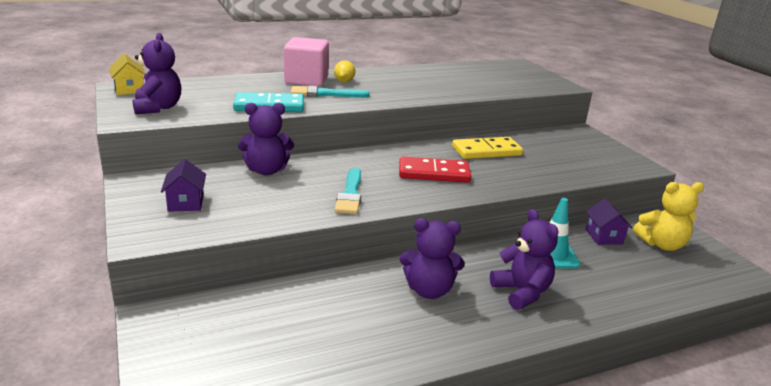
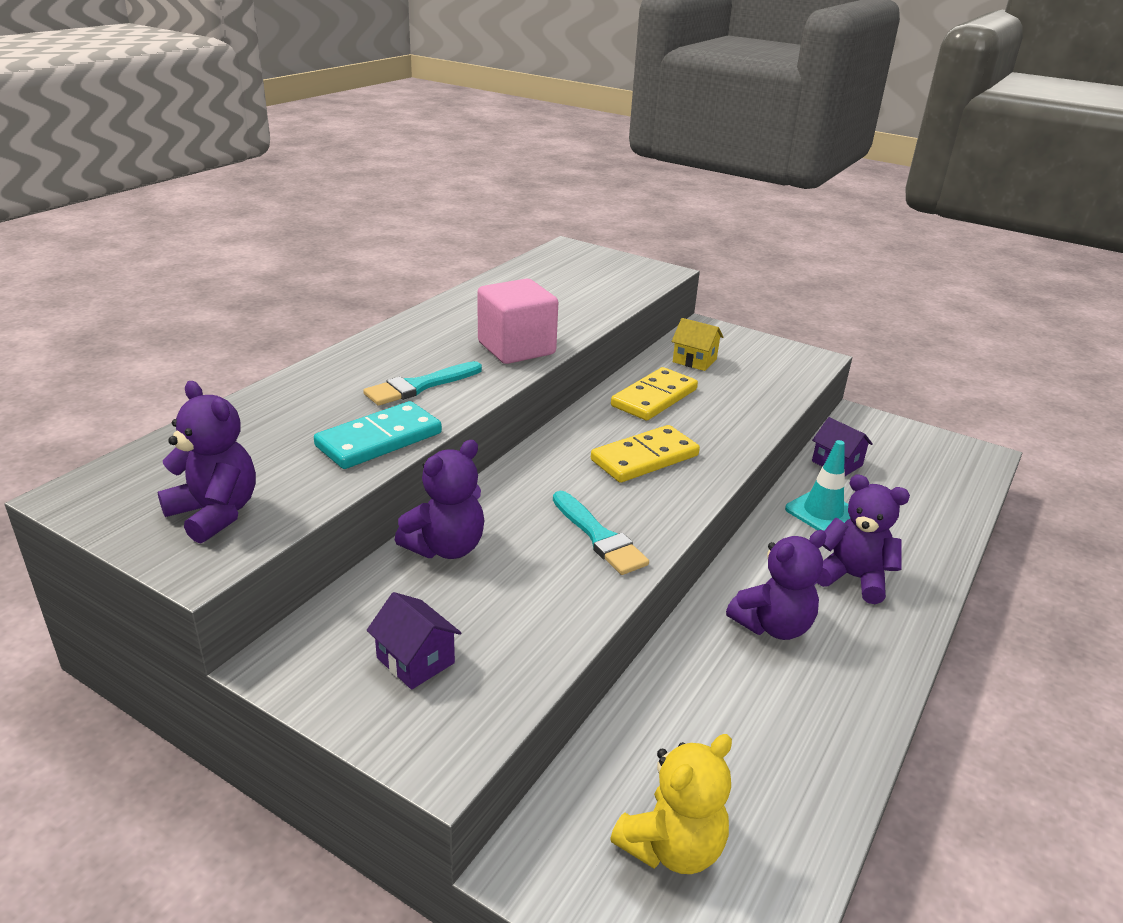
camera: 35 degrees left, 5 degrees up
yellow house [109,54,146,95] -> yellow house moved to [672,318,723,371]
pink cube [284,37,329,87] -> pink cube moved to [478,278,558,364]
yellow lemon [334,61,355,82] -> none
red domino [399,157,471,183] -> yellow domino [591,425,700,483]
yellow teddy bear [633,182,704,251] -> yellow teddy bear moved to [610,734,732,874]

